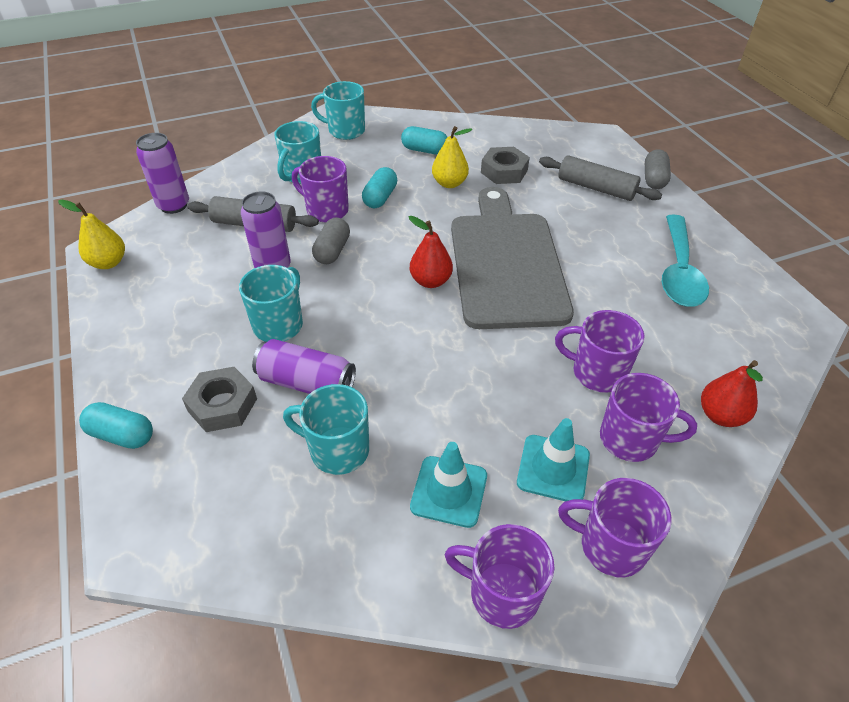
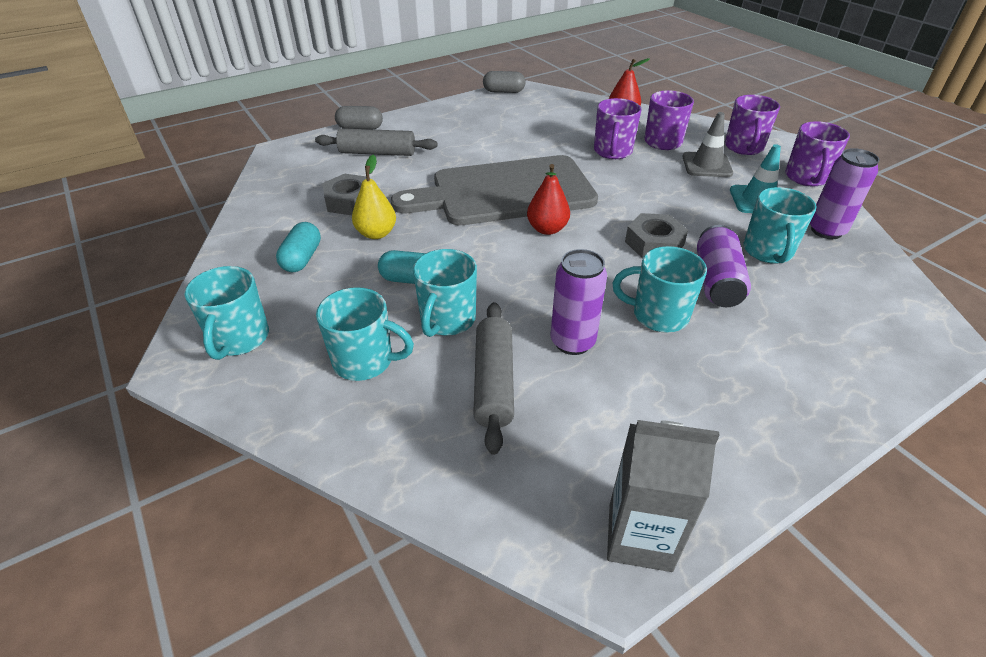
camera: 100 degrees left, 5 degrees down
yellow pear [58,200,125,269] -> grey carton [607,420,720,572]
turquoise capsule [79,402,153,449] -> none
purple can [136,133,189,214] -> purple can moved to [810,148,880,239]
grey nut [182,367,257,432] -> grey nut moved to [625,213,688,258]
purple mug [292,156,349,222] -> turquoise mug [413,249,477,337]
grey capsule [312,218,350,264] -> grey capsule moved to [483,71,526,93]
turquoise traffic cone [517,418,590,501] -> grey traffic cone [683,112,733,177]
grey rolling pin [539,155,662,201] -> grey rolling pin turned 75 degrees clockwise [315,128,437,156]
turquoise spoon [662,214,709,307] -> none

